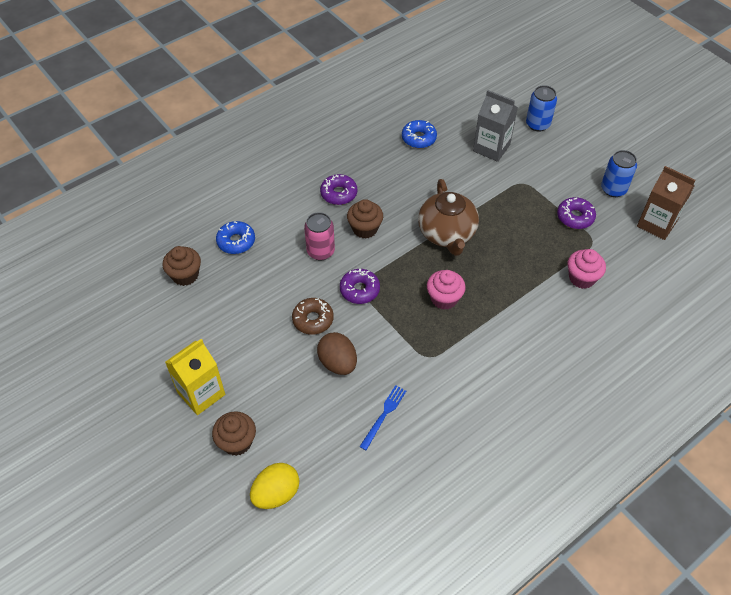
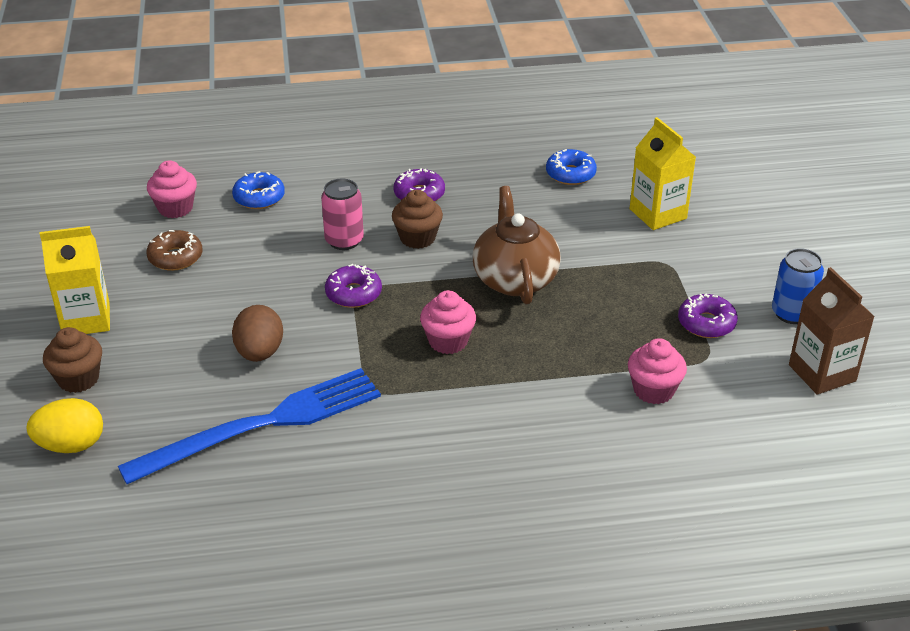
camera: 30 degrees right, 15 degrees down
brown cupcake [162,246,201,286] -> pink cupcake [147,161,197,218]
brown donut [292,298,334,335] -> brown donut moved to [146,230,203,271]
blue fork [360,385,406,450] -> blue fork [118,368,381,484], size x2.42
brown teapot [418,179,479,256] -> brown teapot turned 150 degrees clockwise [472,186,561,304]
grey carton [473,90,518,162] -> yellow carton [630,117,696,230]
blue can [526,85,557,132] -> none

